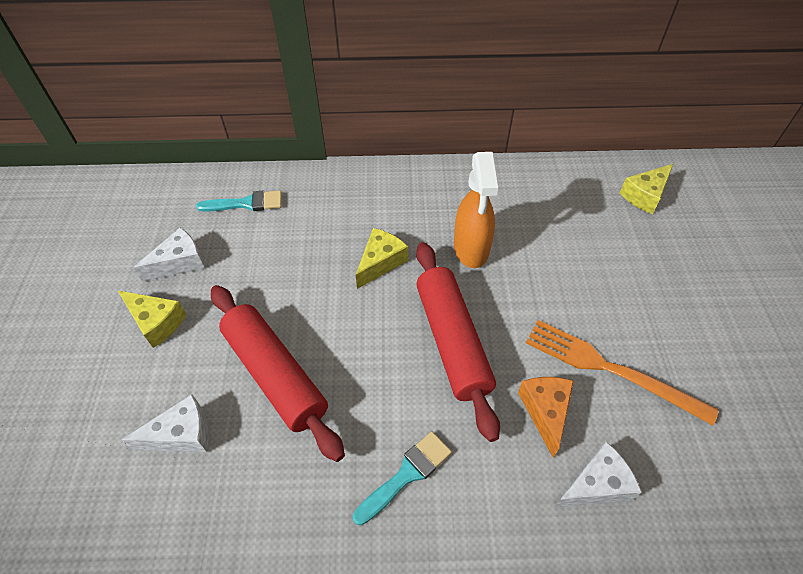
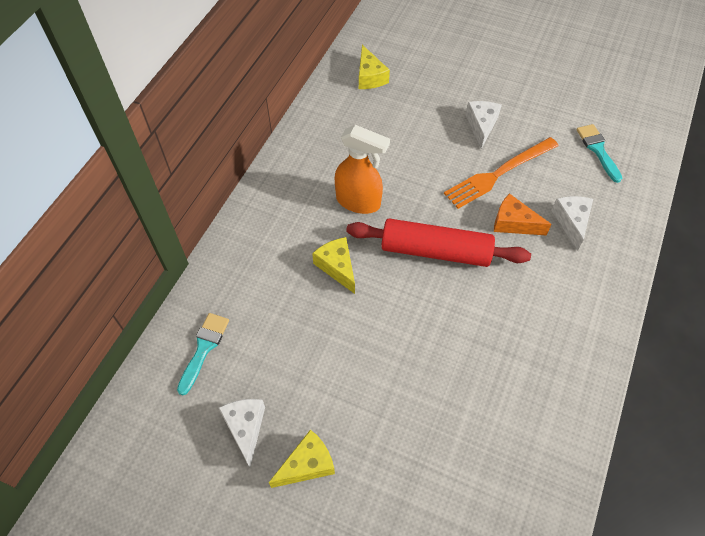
camera: 65 degrees left, 5 degrees up
white cheese [122,394,209,452] -> white cheese moved to [465,101,502,149]
red rolling pin [211,285,345,462] -> none
turquoise brush [353,431,452,525] -> turquoise brush moved to [576,124,622,183]

